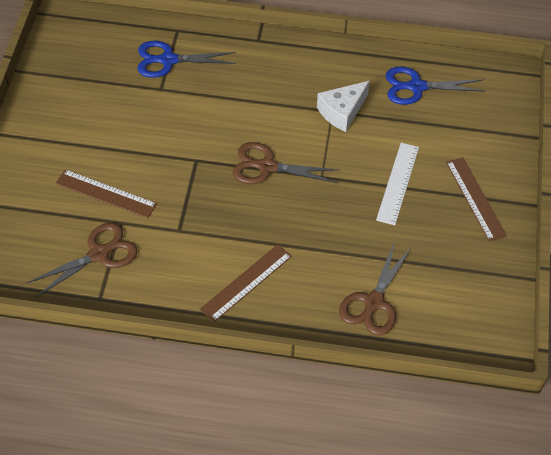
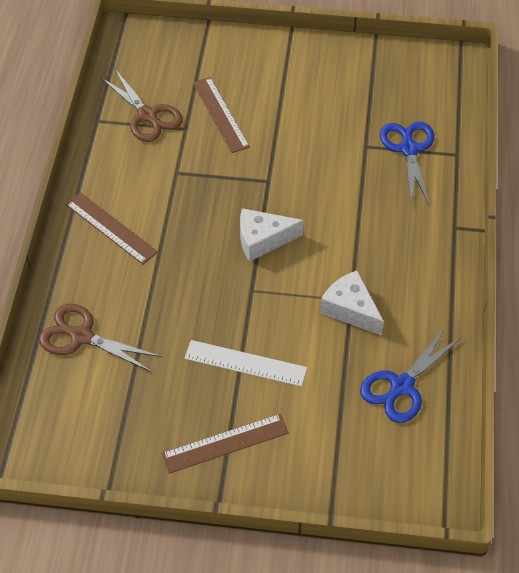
camera: 90 degrees right, 0 degrees up
brown ruler [56,169,157,218] -> brown ruler turned 45 degrees counterclockwise [193,77,250,153]
brown scissors [232,142,339,184] -> white cheese [240,208,304,262]
blue scissors [386,67,486,105] -> blue scissors turned 135 degrees counterclockwise [360,326,463,423]

